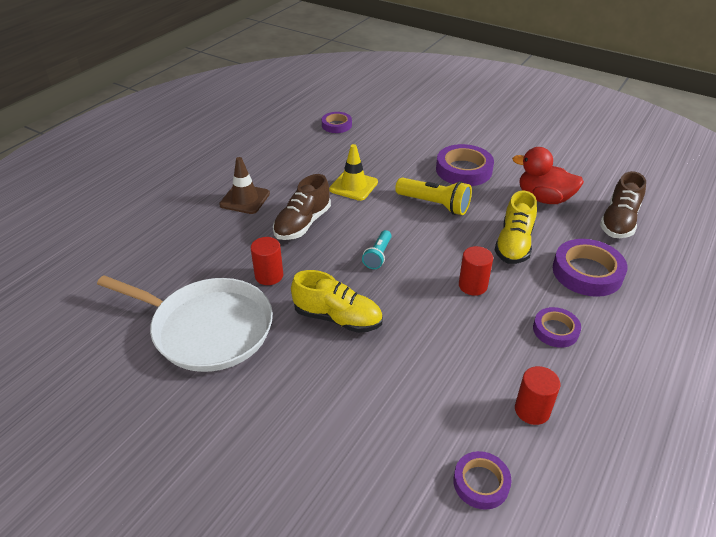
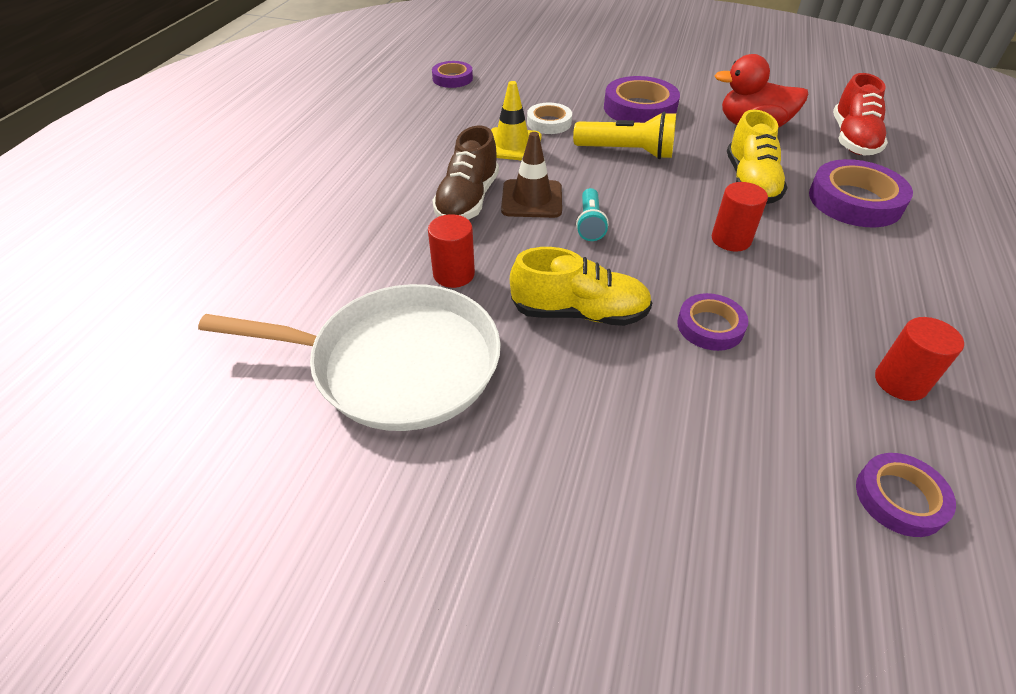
camera: 15 degrees left, 5 degrees up
brown traffic cone [219,157,270,214] -> brown traffic cone moved to [501,132,562,218]
purple tape [533,307,581,348] -> purple tape moved to [677,293,748,351]
brown shoe [600,171,646,238] -> red shoe [833,73,888,155]
none -> white tape [527,103,572,134]

